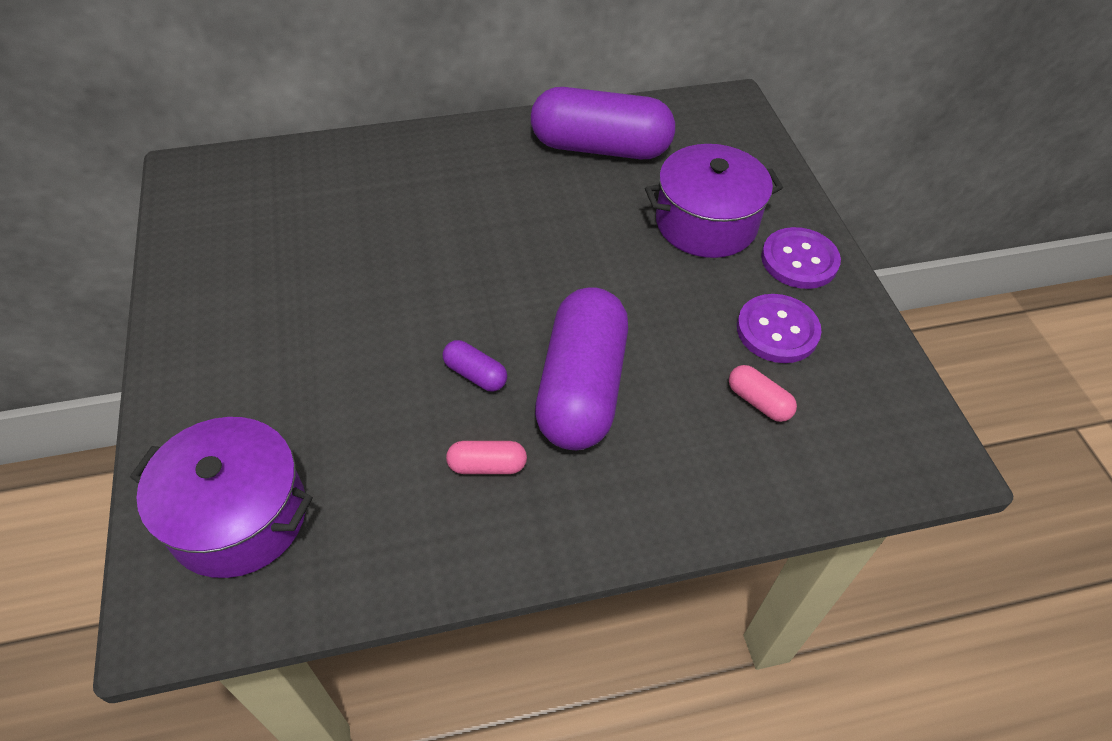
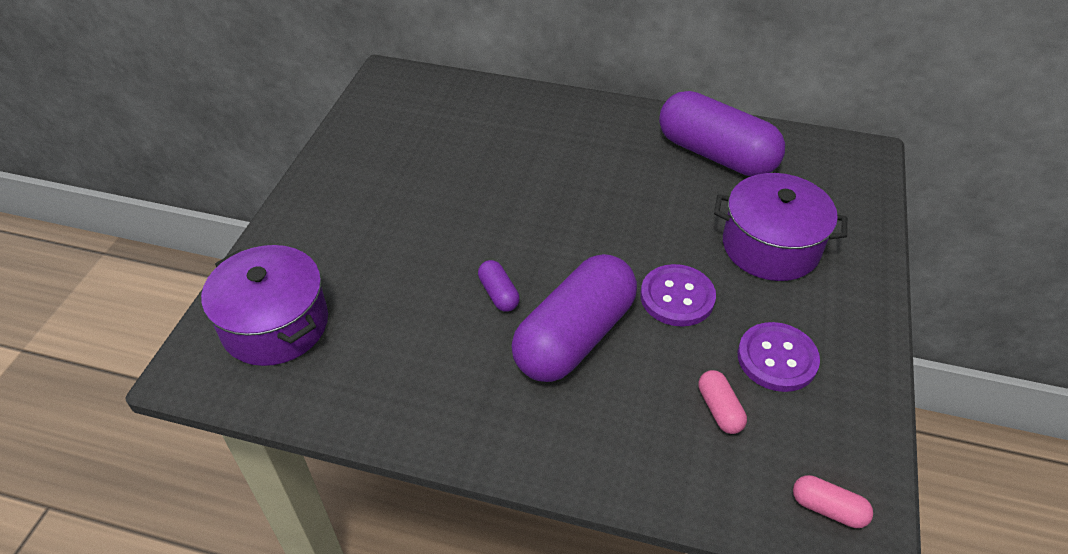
camera: 30 degrees right, 5 degrees down
pink capsule [446,441,527,474] -> pink capsule moved to [793,475,873,528]
purple button [761,227,841,289] -> purple button moved to [640,264,716,327]

